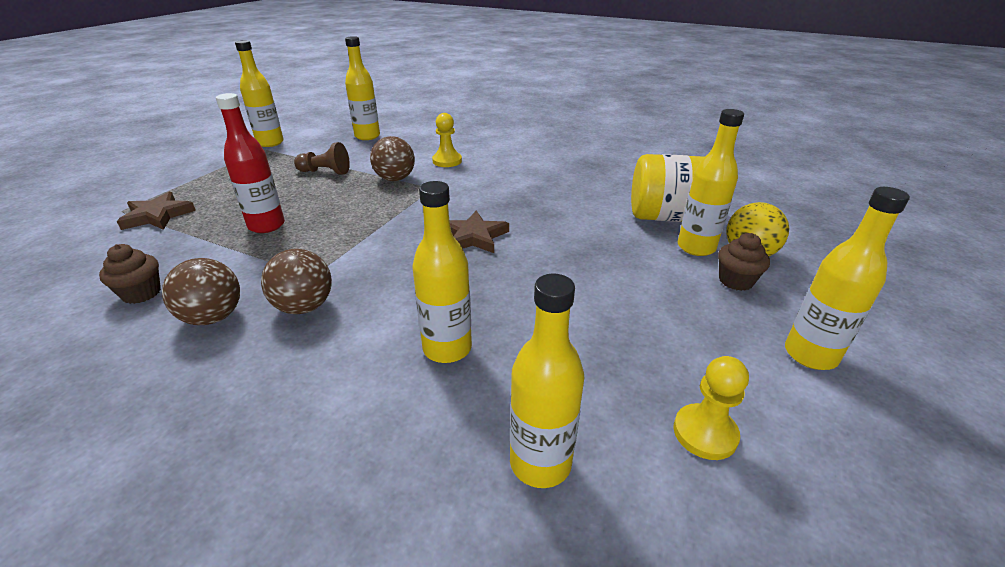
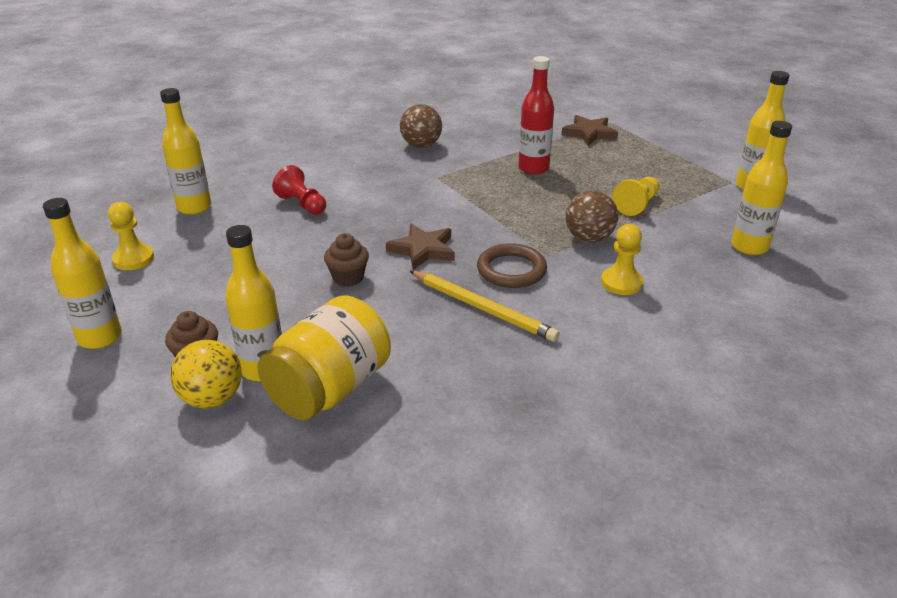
camera: 120 degrees right, 0 degrees up
brown cupcake [99,244,161,304] -> brown cupcake moved to [324,233,369,287]
brown ball [261,249,332,314] -> none
brown pawn [294,142,350,175] -> yellow pawn [613,177,659,216]
yellow bottle [412,181,472,363] -> red pawn [272,165,326,215]
none -> yellow pencil [410,271,560,342]
none -> brown ring [477,243,547,288]

